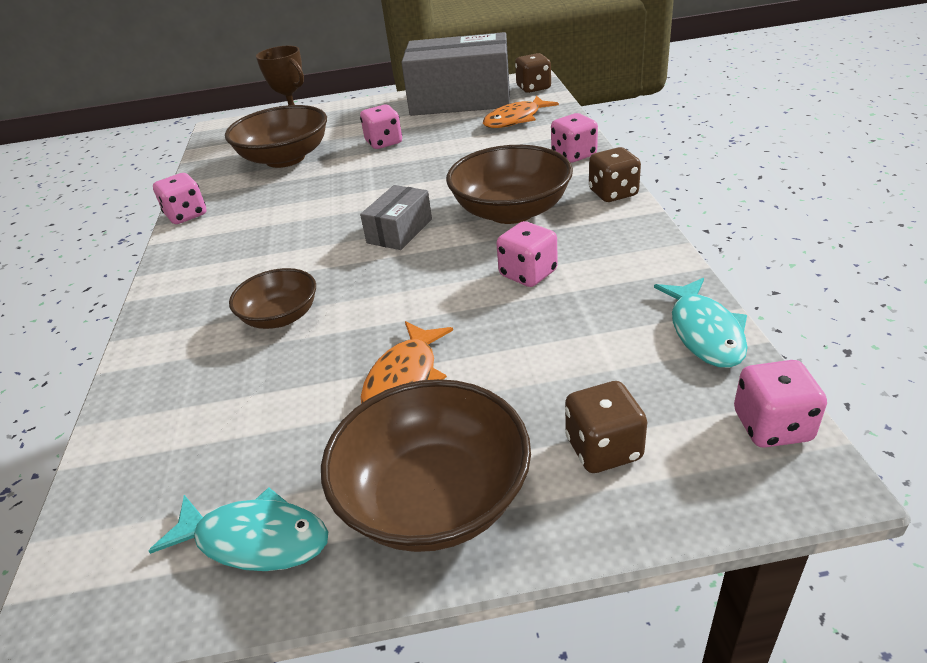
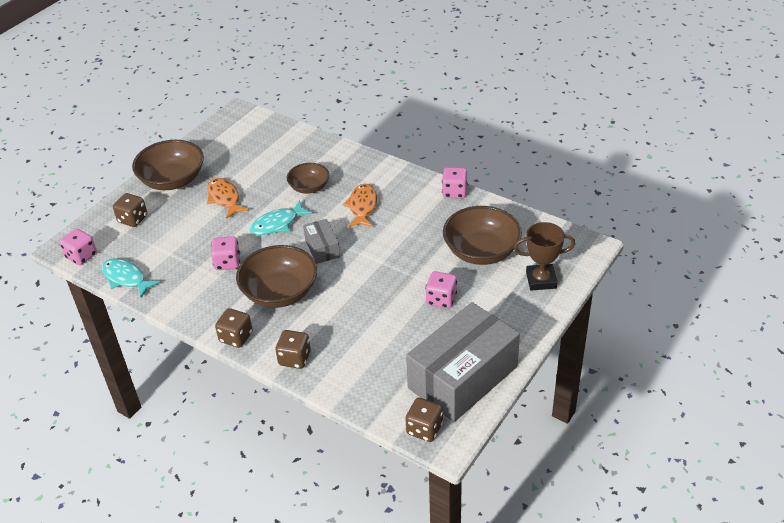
camera: 130 degrees right, 5 degrees up
turquoise fish [149,487,328,571] -> turquoise fish moved to [250,200,313,235]
orange fish [483,95,559,128] -> orange fish moved to [343,184,377,227]
pink dice [551,113,598,163] -> brown dice [275,330,311,369]

